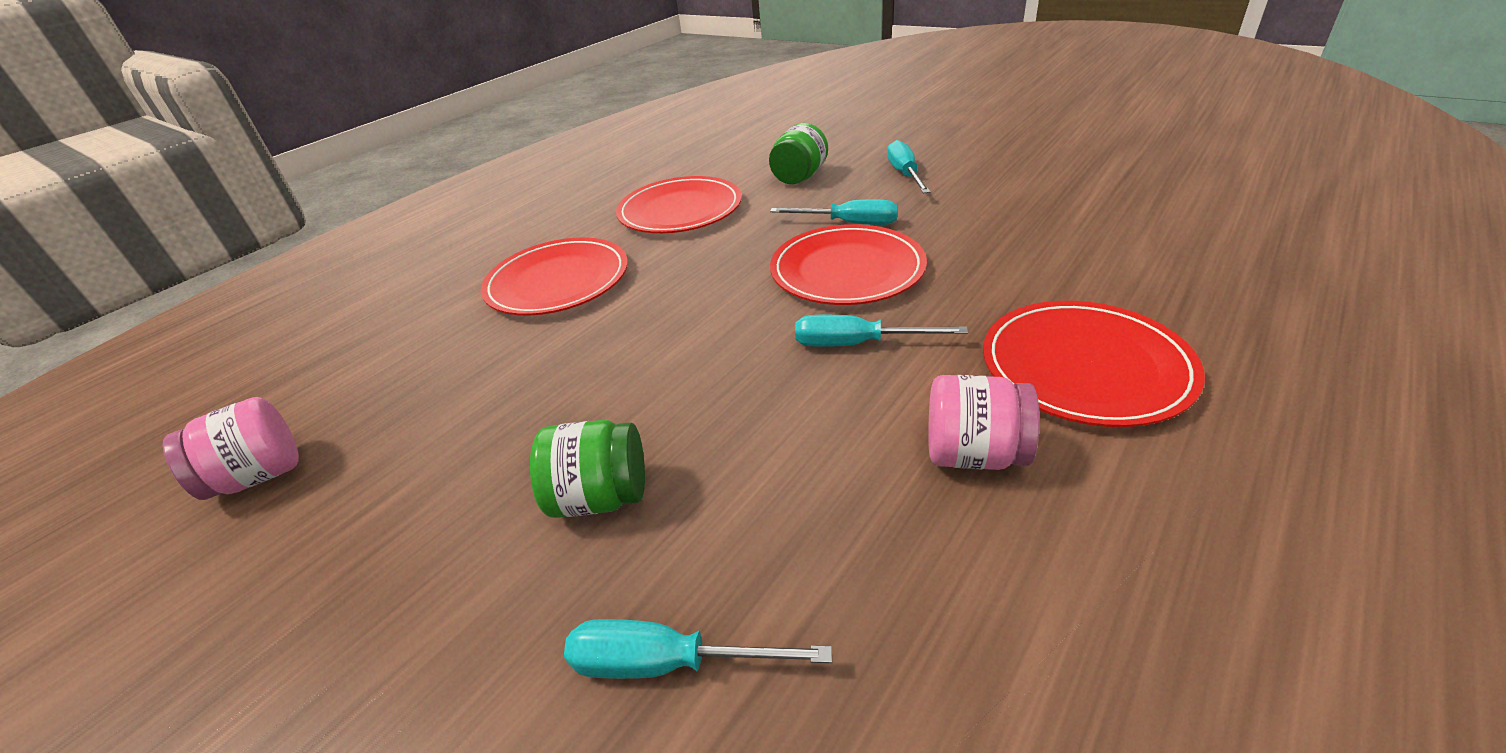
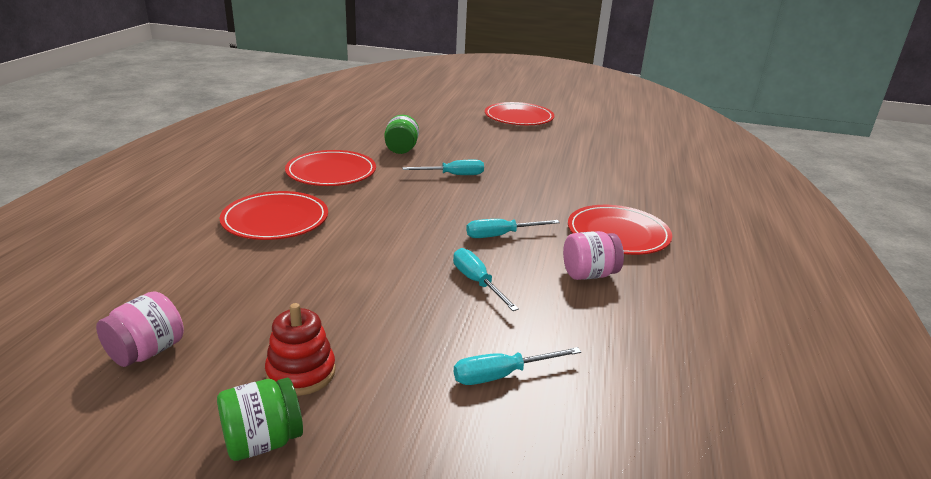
camera: 30 degrees left, 10 degrees down
green jar [530,420,645,518] -> green jar moved to [217,378,303,461]
red plate [770,224,927,305] -> red plate moved to [485,102,554,125]
turquoise screwdriver [887,140,931,194] -> turquoise screwdriver moved to [453,248,519,311]
none -> red stacking toy [265,303,336,396]

